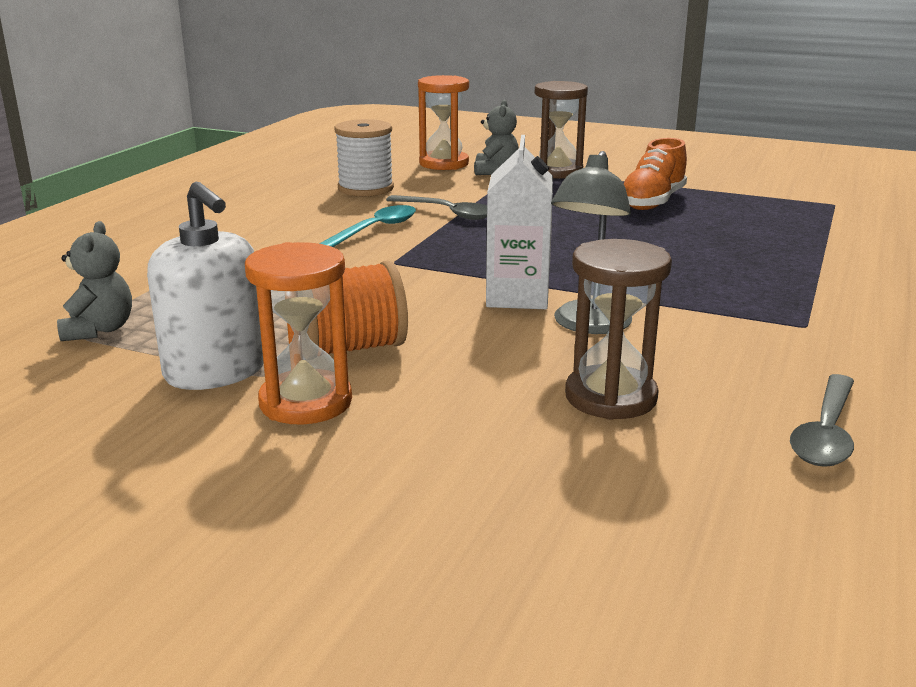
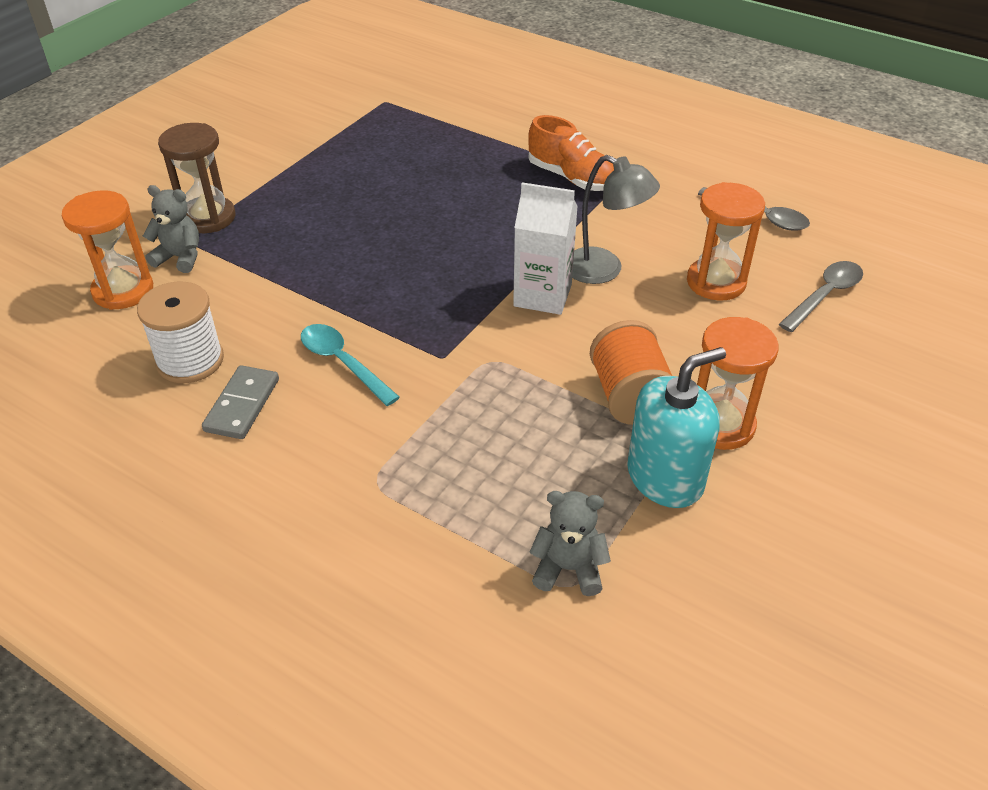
camera: 80 degrees left, 20 degrees up
white soap dispenser [147,182,264,390] -> turquoise soap dispenser [627,347,726,508]
grey spoon [386,195,487,220] -> grey spoon moved to [779,261,863,332]
brown hourglass [565,239,672,420] -> orange hourglass [687,182,765,301]
orange shoe [624,138,687,210] -> orange shoe moved to [528,115,614,191]
none -> grey domino [202,365,279,439]

